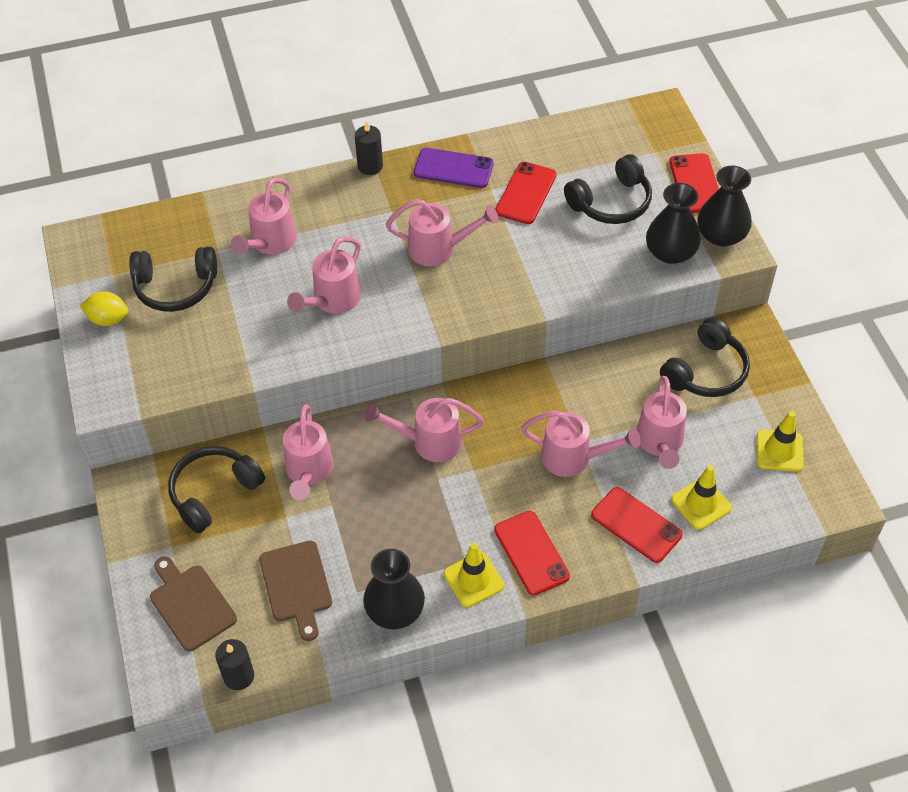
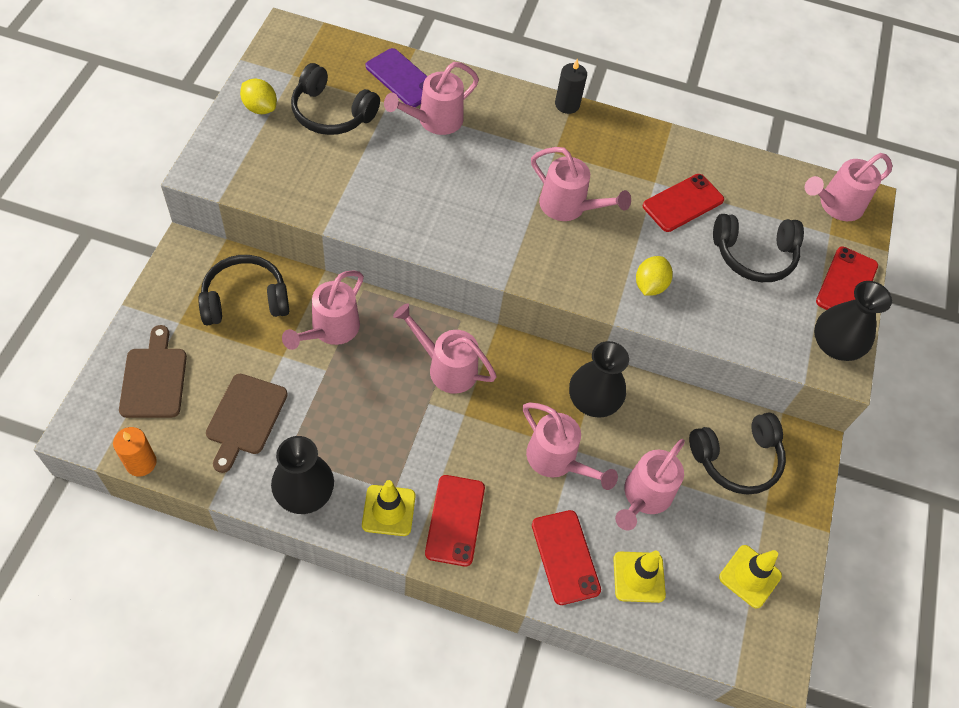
camera: 25 degrees right, 5 degrees up
black candle [215,639,254,690] -> orange candle [113,427,157,476]
pink watering can [287,237,361,314] -> pink watering can moved to [805,153,892,221]
purple phone [414,148,494,188] -> purple phone moved to [366,48,428,107]
black vase [646,183,701,264] -> black vase moved to [569,341,629,418]
none -> yellow lemon [636,256,673,296]

